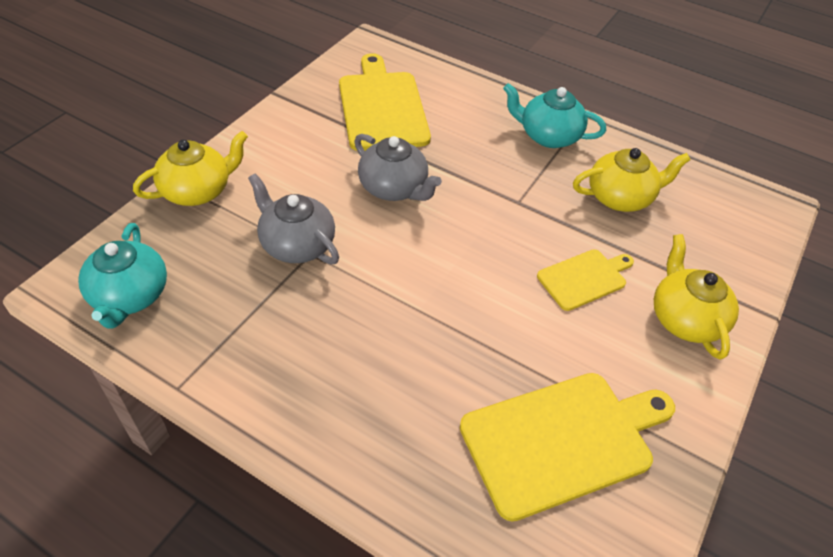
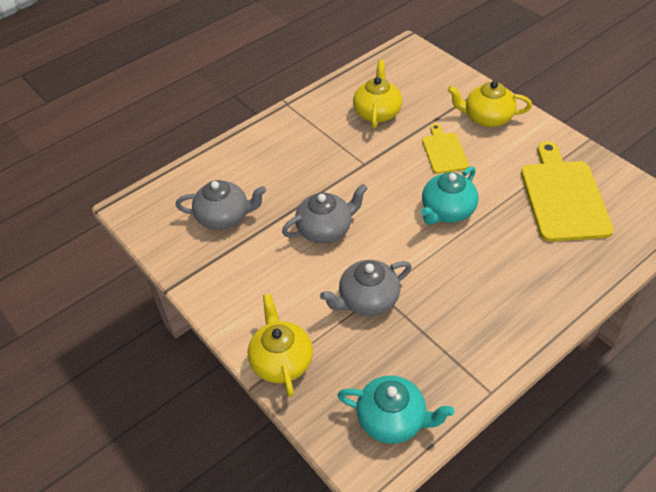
camera: 65 degrees left, 0 degrees up
yellow cutting board [339,53,431,151] -> grey teapot [175,180,266,230]
turquoise teapot [503,83,606,148] -> turquoise teapot moved to [421,166,478,225]

